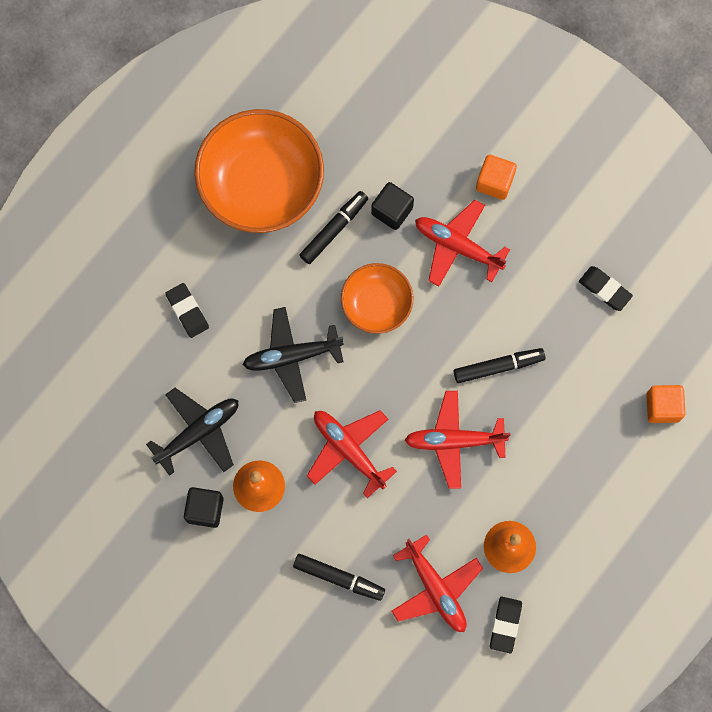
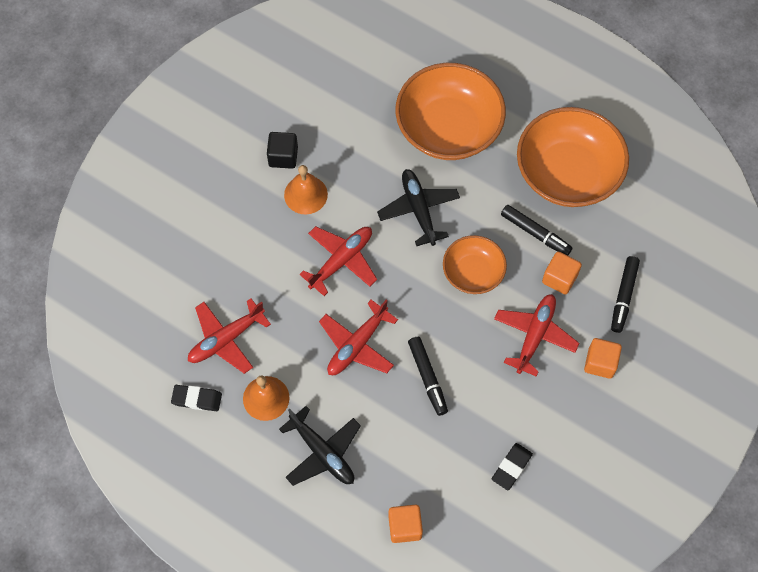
camera: 85 degrees right, 10 degrees down
black plane [146,388,238,476] -> black plane moved to [279,406,361,486]
black eraser [165,283,209,338] -> orange bowl [395,63,506,160]
black marker [293,554,385,601] -> black marker moved to [611,256,640,333]
black cube [371,182,414,230] -> orange cube [542,252,582,295]
red plane [405,391,510,489] -> red plane turned 135 degrees counterclockwise [319,300,398,375]

